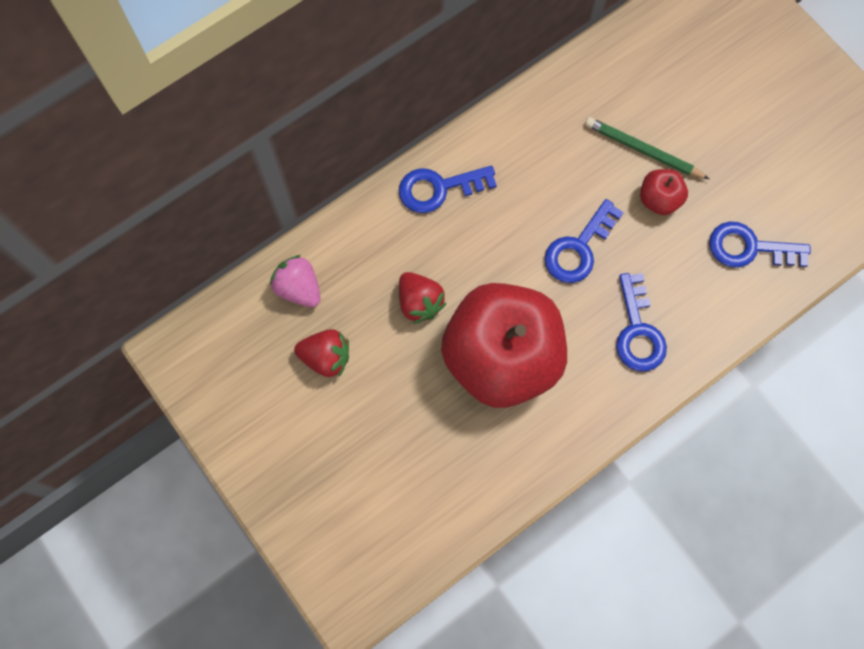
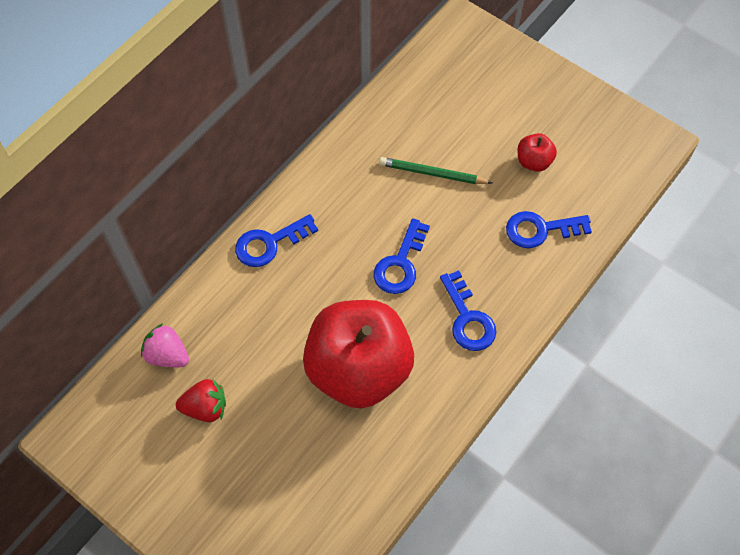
camera: 15 degrees left, 10 degrees down
red strawberry [399,272,447,324] -> none
red apple [640,169,688,215] -> red apple moved to [517,133,557,172]

